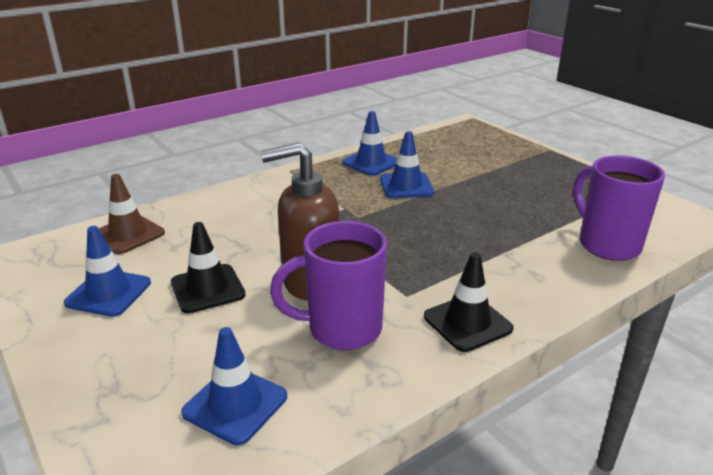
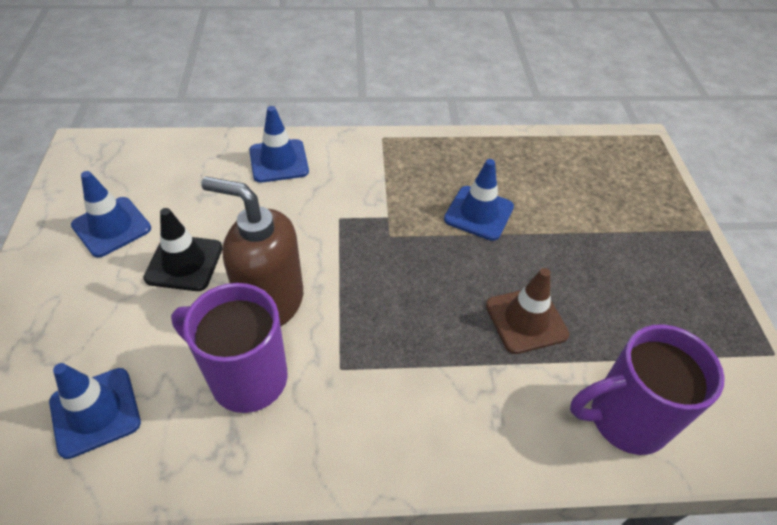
camera: 30 degrees right, 20 degrees up
brown traffic cone [98,174,165,254] -> brown traffic cone moved to [486,268,569,354]
blue traffic cone [342,111,397,176] -> blue traffic cone moved to [249,106,309,183]
black traffic cone [424,252,513,352] -> none
purple mug [574,155,665,261] -> purple mug turned 105 degrees counterclockwise [570,325,725,455]

